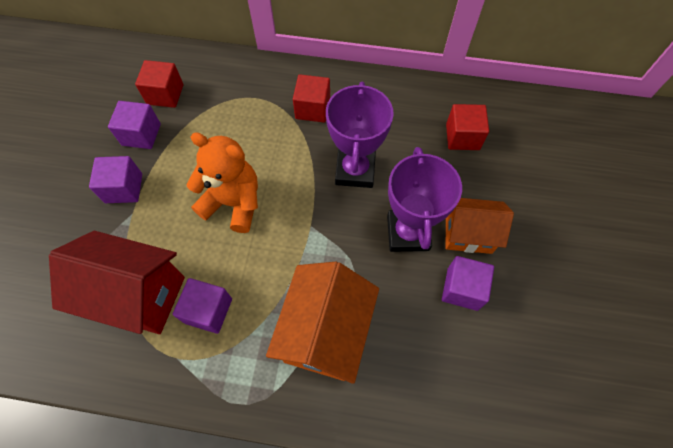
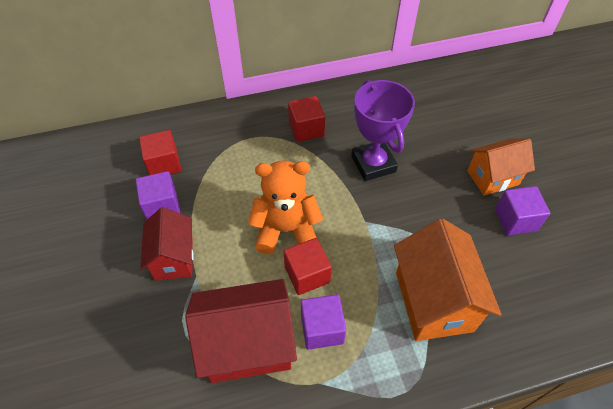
camera: 25 degrees left, 10 degrees down
purple cube [89,156,142,203] -> red house [140,207,193,281]
purple trophy [387,147,462,252] -> none
red cube [446,104,489,150] -> red cube moved to [284,238,332,295]

